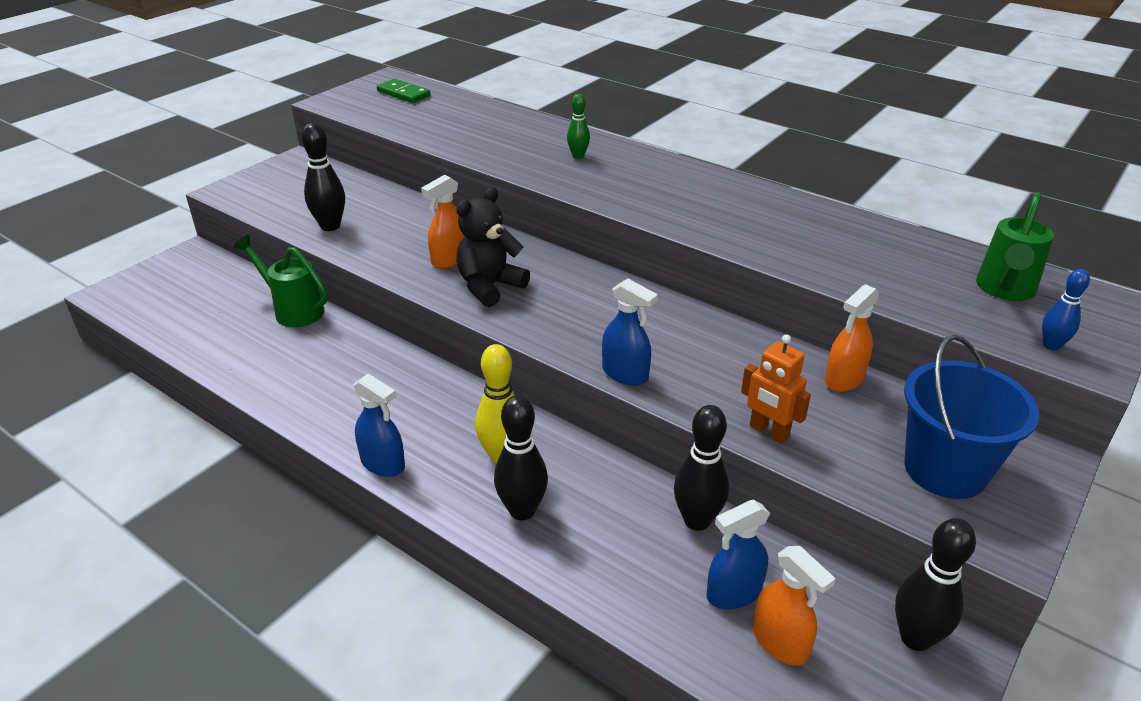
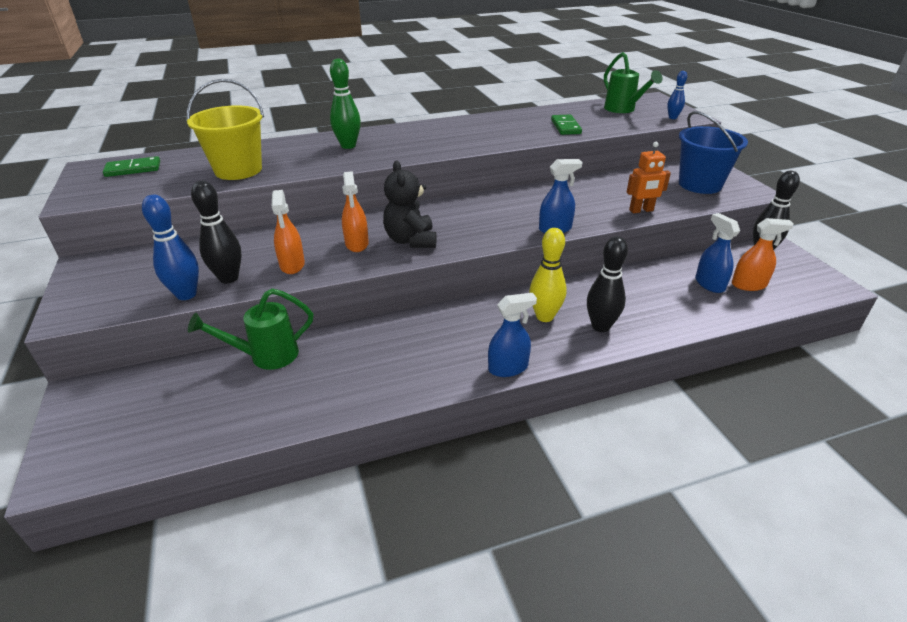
camera: 55 degrees left, 0 degrees up
green bowling pin [567,94,590,159] -> green bowling pin [330,58,361,149], size x1.66
black bowling pin [674,405,729,531] -> none
blue spray bottle [707,500,770,609] -> blue spray bottle turned 150 degrees clockwise [695,213,740,293]
orange spray bottle [825,284,879,392] -> orange spray bottle moved to [272,190,305,274]
none -> blue bowling pin [142,194,199,300]
none -> yellow bucket [187,79,264,180]
none -> green domino [551,115,582,135]

